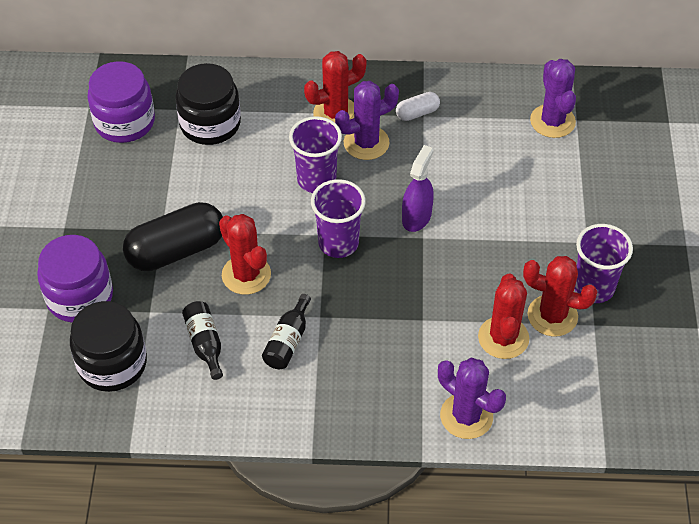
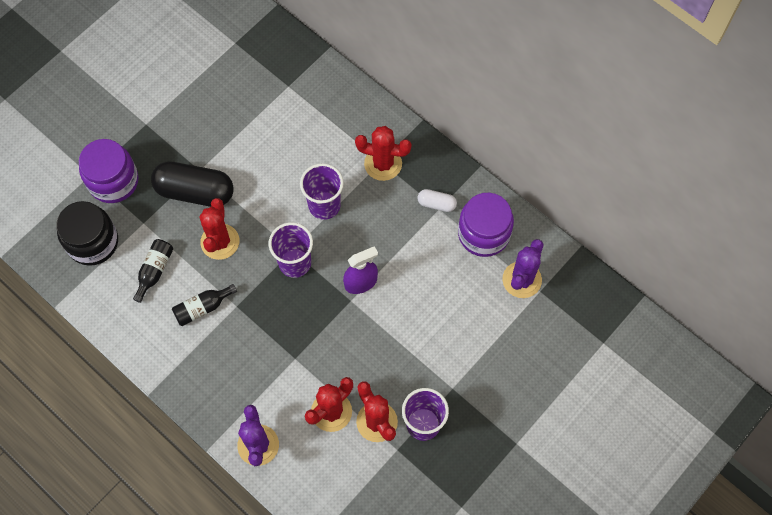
camera: 40 degrees right, 15 degrees up
purple jar [88,61,155,143] -> purple jar moved to [458,193,514,257]
black jar [175,63,241,145] -> none
purple cactus [335,81,399,160] -> none

